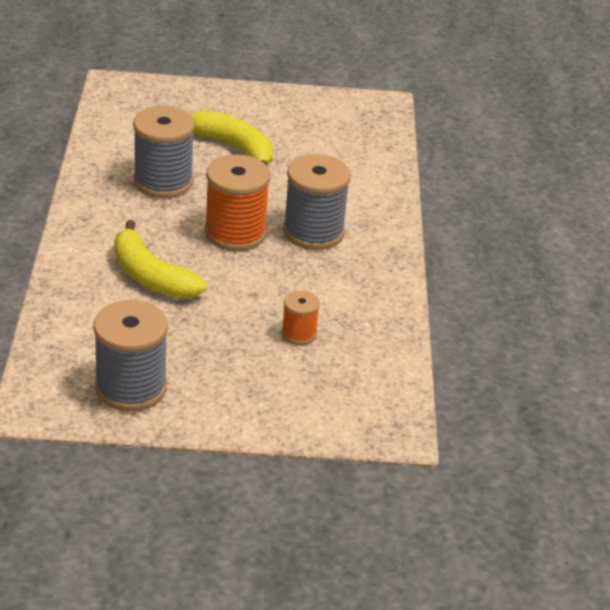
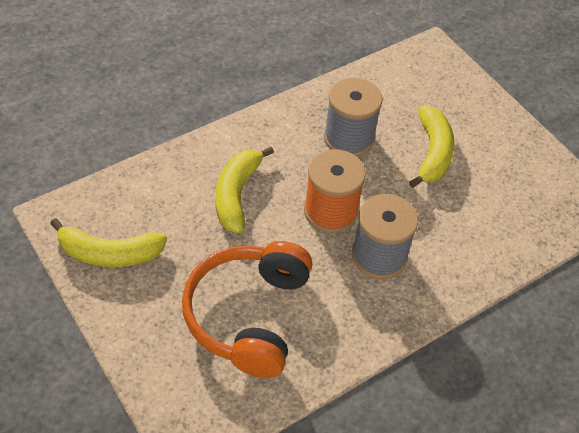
camera: 55 degrees right, 15 degrees up
grey spool [93,300,168,411] -> yellow banana [50,218,167,267]
orange spool [282,290,320,345] -> orange headphones [182,241,312,378]

